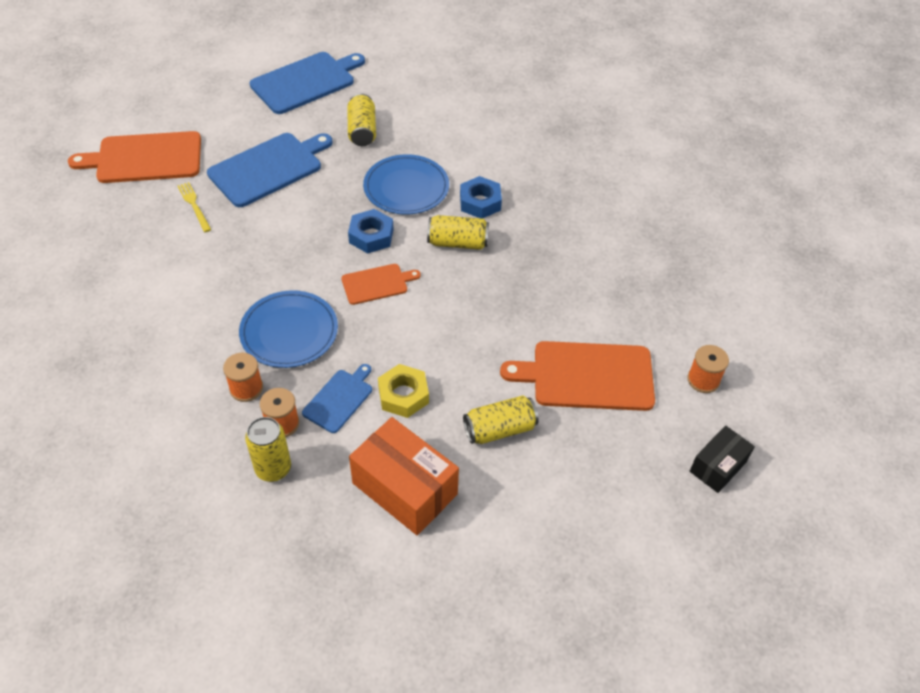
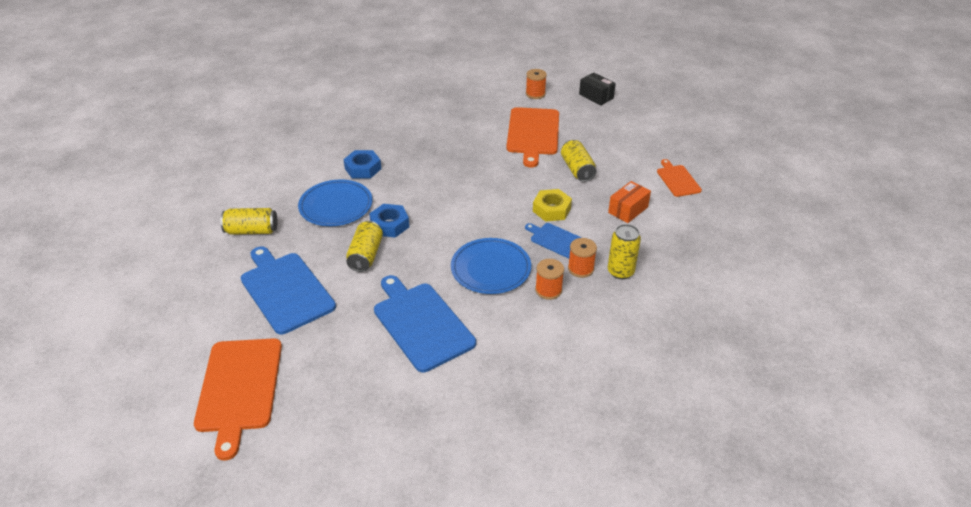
camera: 85 degrees left, 10 degrees down
yellow fork [177,182,211,232] -> none
blue cutting board [250,52,365,114] -> blue cutting board moved to [374,275,476,372]
orange cutting board [341,264,421,305] -> orange cutting board moved to [657,159,702,197]
orange box [349,417,459,535] -> orange box [608,181,651,223], size x0.59
yellow can [427,215,489,250] -> yellow can moved to [346,221,383,272]

